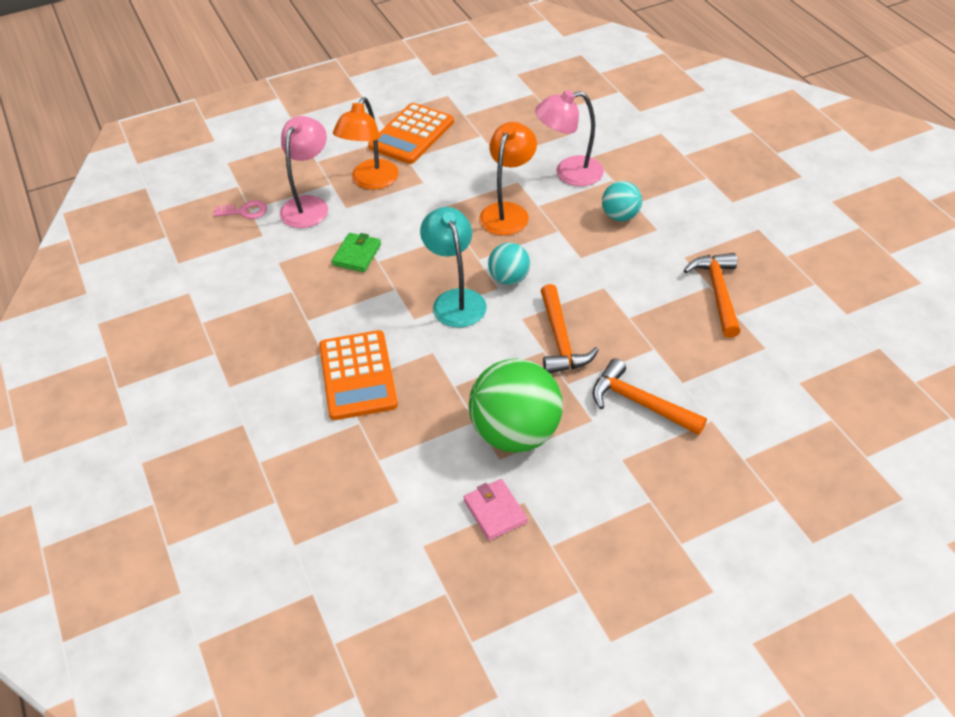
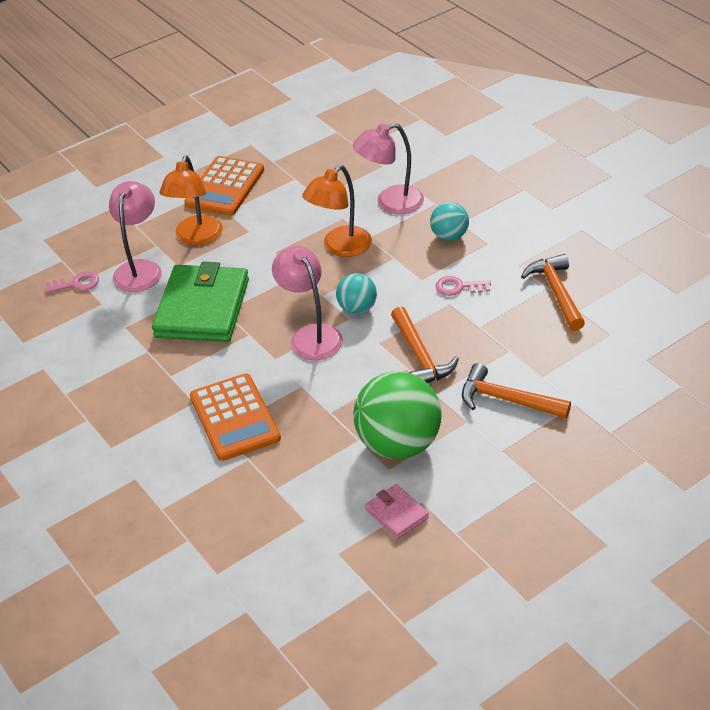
camera: 10 degrees left, 5 degrees down
green wallet [332,233,381,272] -> green wallet [152,261,249,342], size x2.20
turquoise lamp [420,207,487,327] -> pink lamp [272,246,343,360]
orange lamp [479,122,537,235] -> orange lamp turned 150 degrees counterclockwise [302,165,372,257]
none -> pink key [435,276,491,296]

